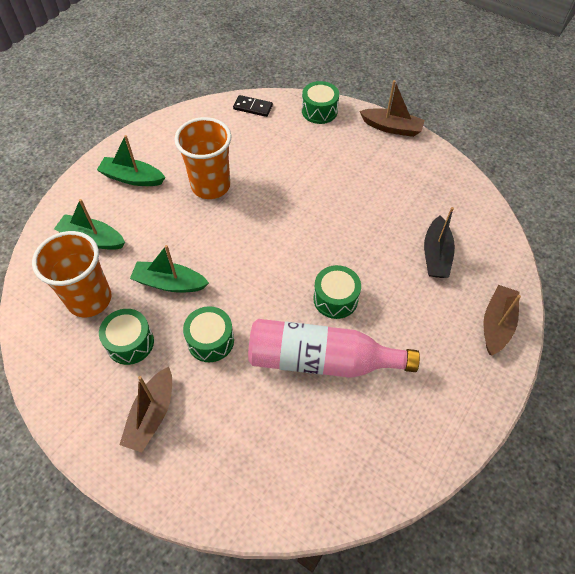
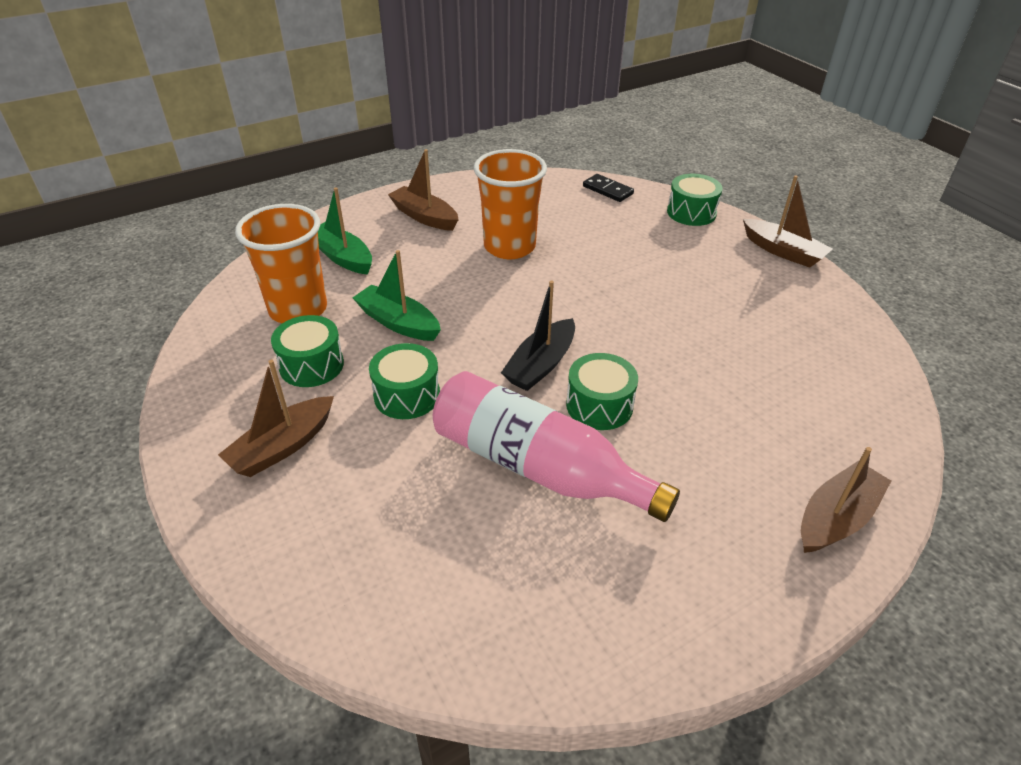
camera: 25 degrees right, 15 degrees down
green boat [97,135,165,186] -> brown boat [388,149,459,231]
black boat [424,207,455,278] -> black boat moved to [501,281,575,391]

